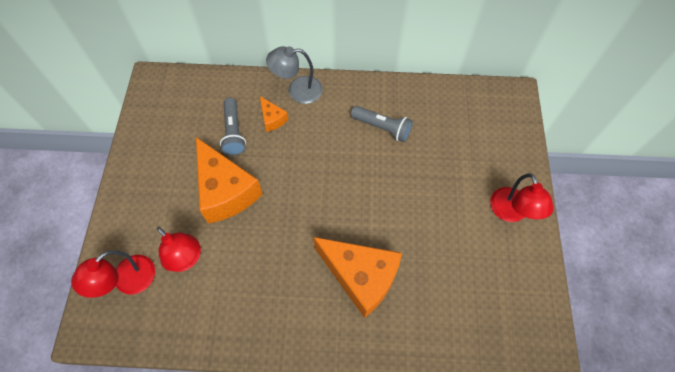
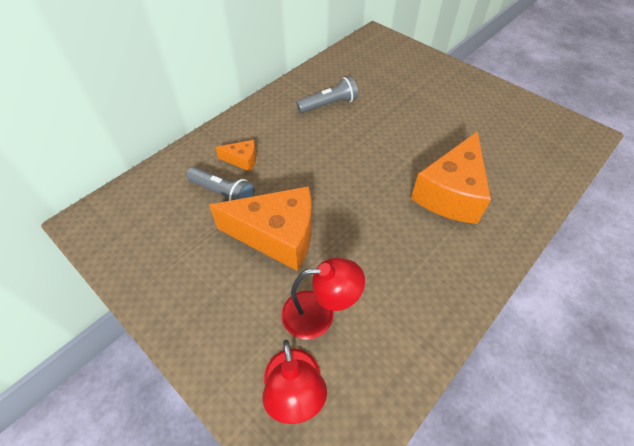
camera: 50 degrees left, 10 degrees down
grey lamp [266,46,323,104] -> none
orange cheese [313,237,402,318] -> orange cheese turned 135 degrees clockwise [411,131,491,224]
red lamp [490,173,554,222] -> none

